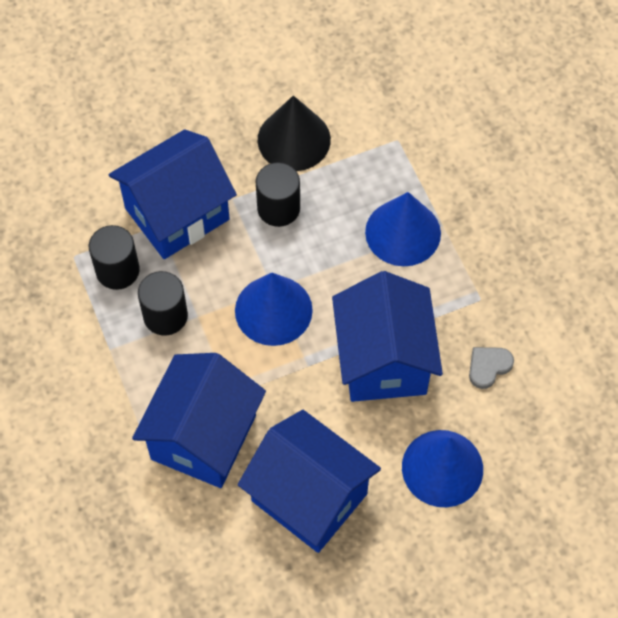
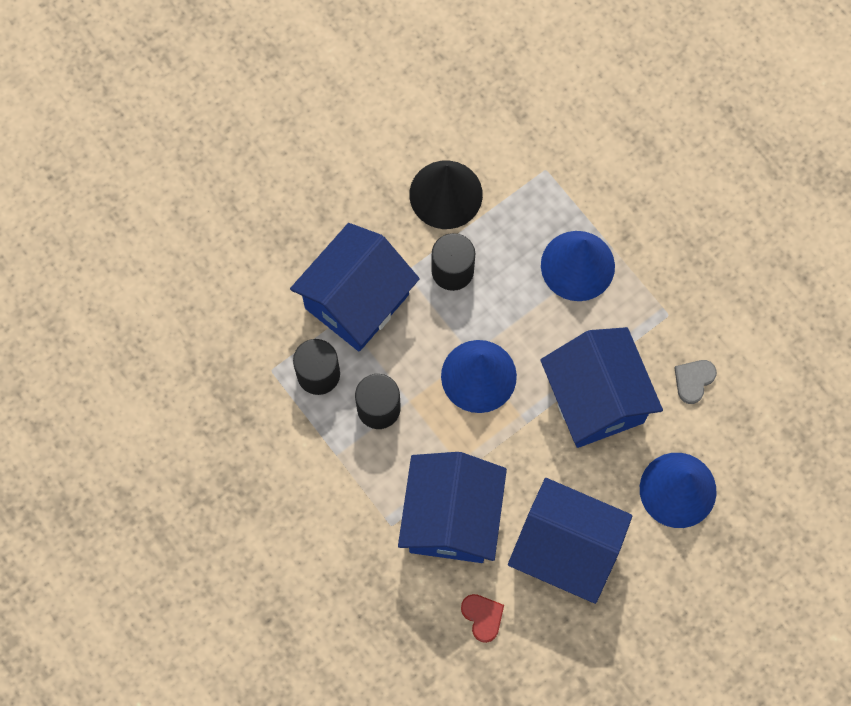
camera: 15 degrees left, 10 degrees up
none -> red heart [461,594,504,643]

